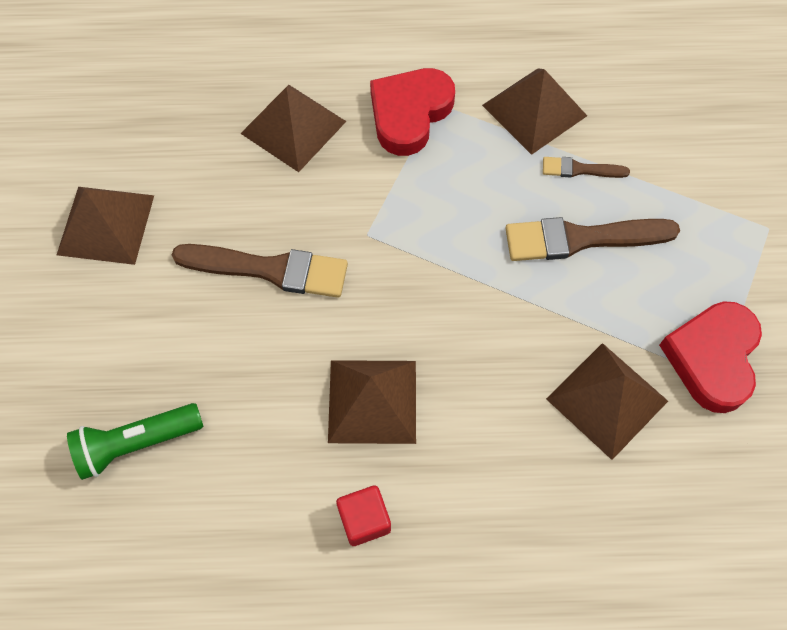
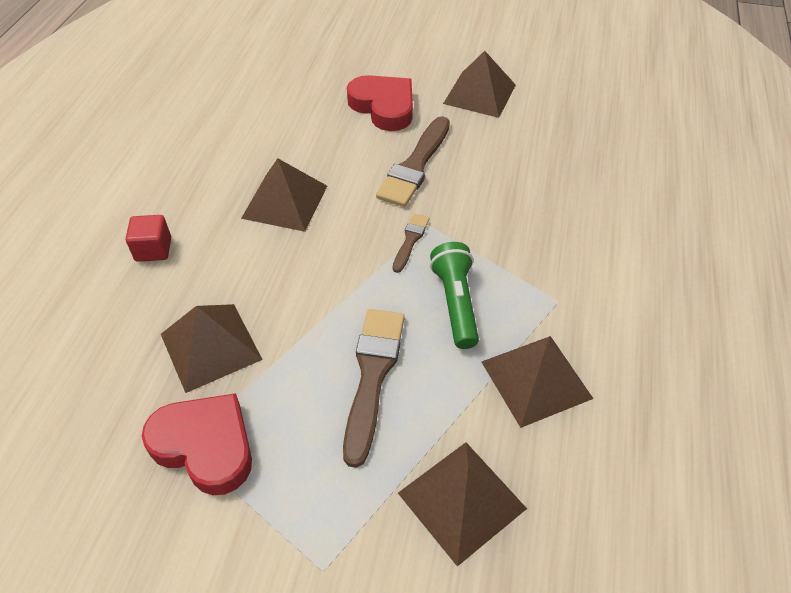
camera: 105 degrees right, 15 degrees down
green flashlight [67,403,203,480] -> green flashlight moved to [430,242,479,349]
brown pyramid [240,85,346,172] -> brown pyramid moved to [398,442,527,566]
red cube [336,485,391,546] -> red cube moved to [126,215,171,262]
red heart [370,68,455,156] -> red heart moved to [347,75,413,131]
brown brush [543,157,630,178] -> brown brush moved to [393,213,430,273]

